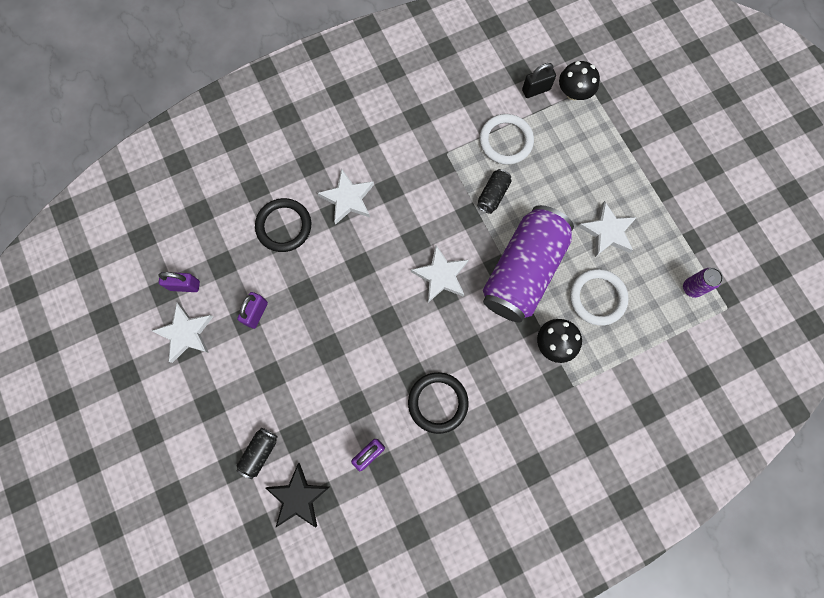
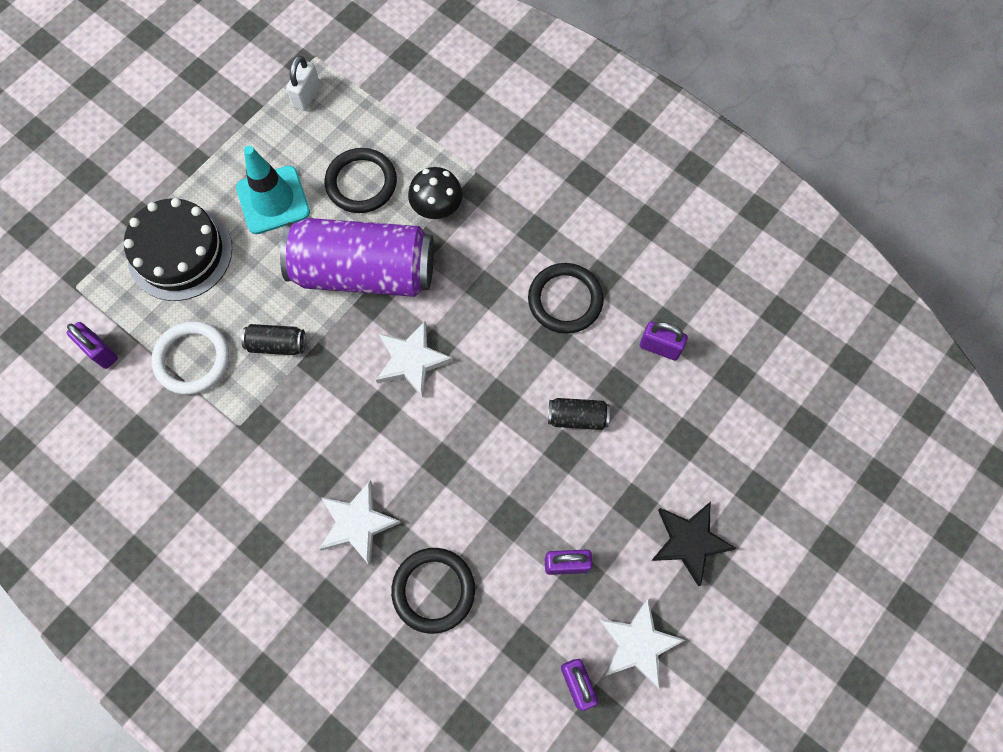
camera: 115 degrees left, 5 degrees down
black can [236,428,278,479] -> black can moved to [548,398,610,430]
black star [266,463,330,528] -> black star moved to [651,502,737,586]
black padlock [522,63,556,98] -> purple padlock [67,322,118,369]
black mushroom [559,61,600,100] -> none
white ring [570,269,629,326] -> black ring [325,148,397,213]
white star [578,201,637,257] -> turquoise traffic cone [236,146,310,234]
purple can [683,268,723,298] -> white padlock [286,55,320,111]
none -> black cake [124,198,232,301]

